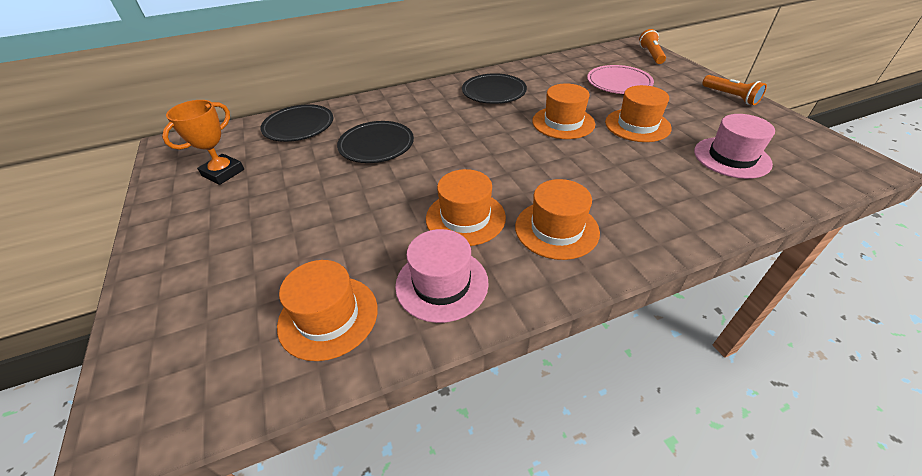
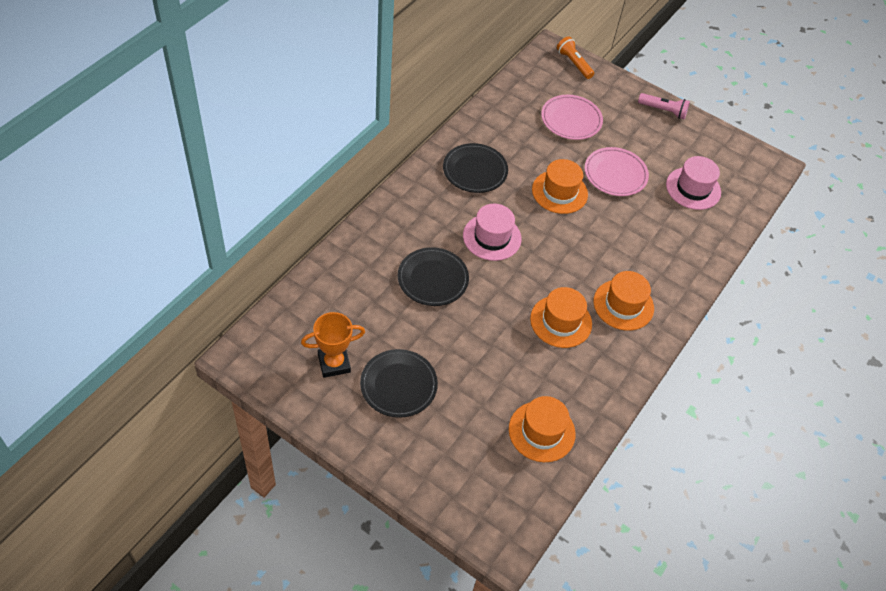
camera: 40 degrees left, 10 degrees up
orange trophy [162,100,244,185] -> orange trophy turned 75 degrees clockwise [301,312,365,378]
black plate [261,104,333,142] -> black plate moved to [360,349,438,418]
pink hat [395,229,489,323] -> pink hat moved to [463,204,522,261]
orange hat [605,85,672,142] -> pink plate [585,147,649,196]
orange flashlight [702,75,767,105] -> pink flashlight [638,93,690,119]

